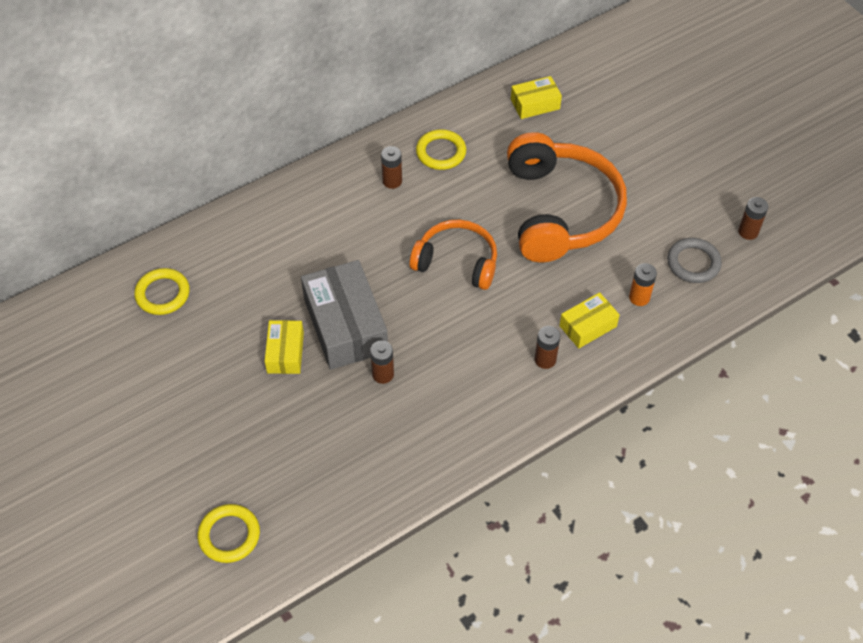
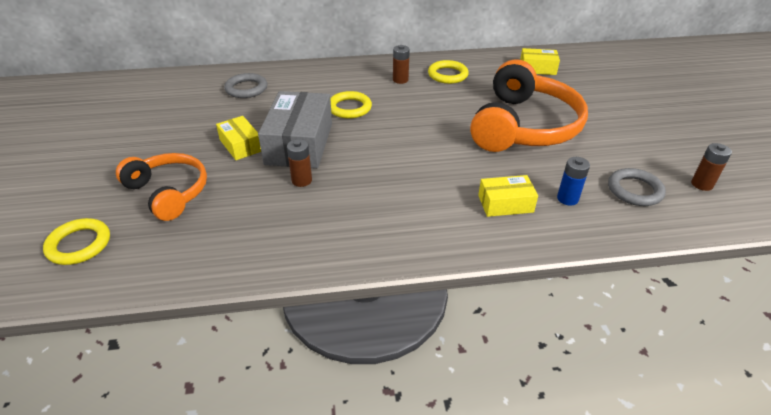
camera: 25 degrees right, 15 degrees down
yellow ring [134,268,190,315] -> yellow ring moved to [330,91,372,119]
yellow box [264,320,304,374] -> yellow box turned 60 degrees counterclockwise [216,116,261,160]
orange headphones [409,219,497,290] -> orange headphones moved to [116,153,207,221]
brown battery [535,326,560,369] -> none
orange battery [629,263,657,306] -> blue battery [557,157,590,206]
none -> grey ring [224,73,267,98]

